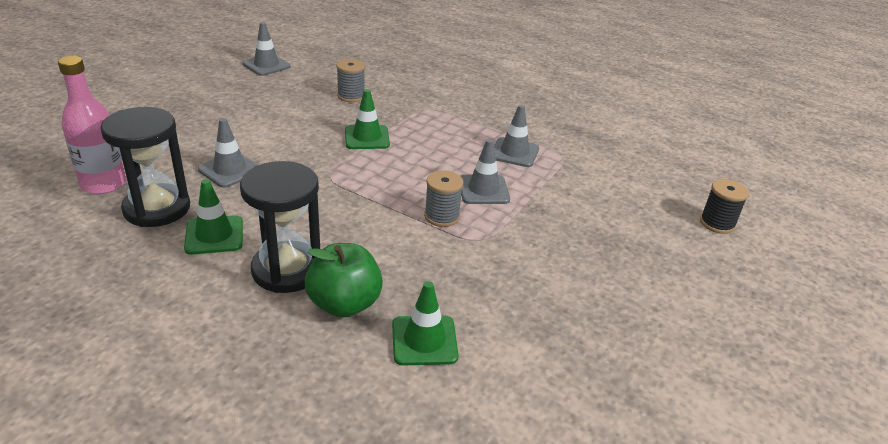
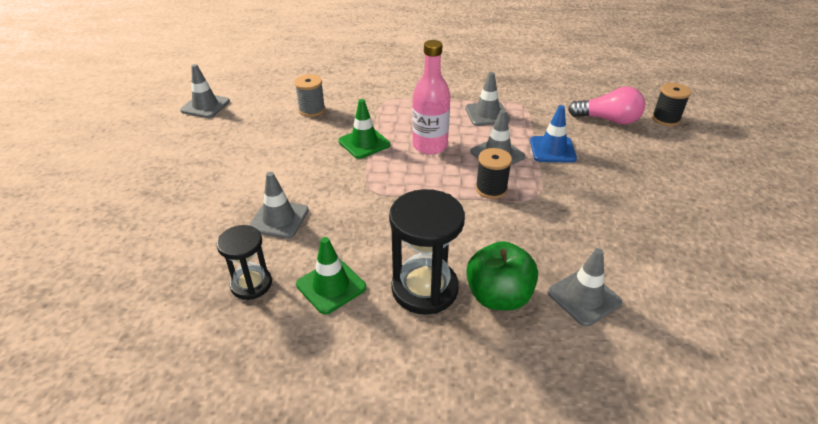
camera: 25 degrees left, 5 degrees up
pink bottle [58,56,126,194] -> pink bottle moved to [412,40,450,155]
black hourglass [100,107,190,227] -> black hourglass [217,225,272,300], size x0.62
green traffic cone [392,281,459,366] -> grey traffic cone [548,248,622,327]
grey spool [424,170,463,227] -> black spool [476,148,512,199]
none -> blue traffic cone [530,105,577,163]
none -> pink light bulb [568,87,645,125]

